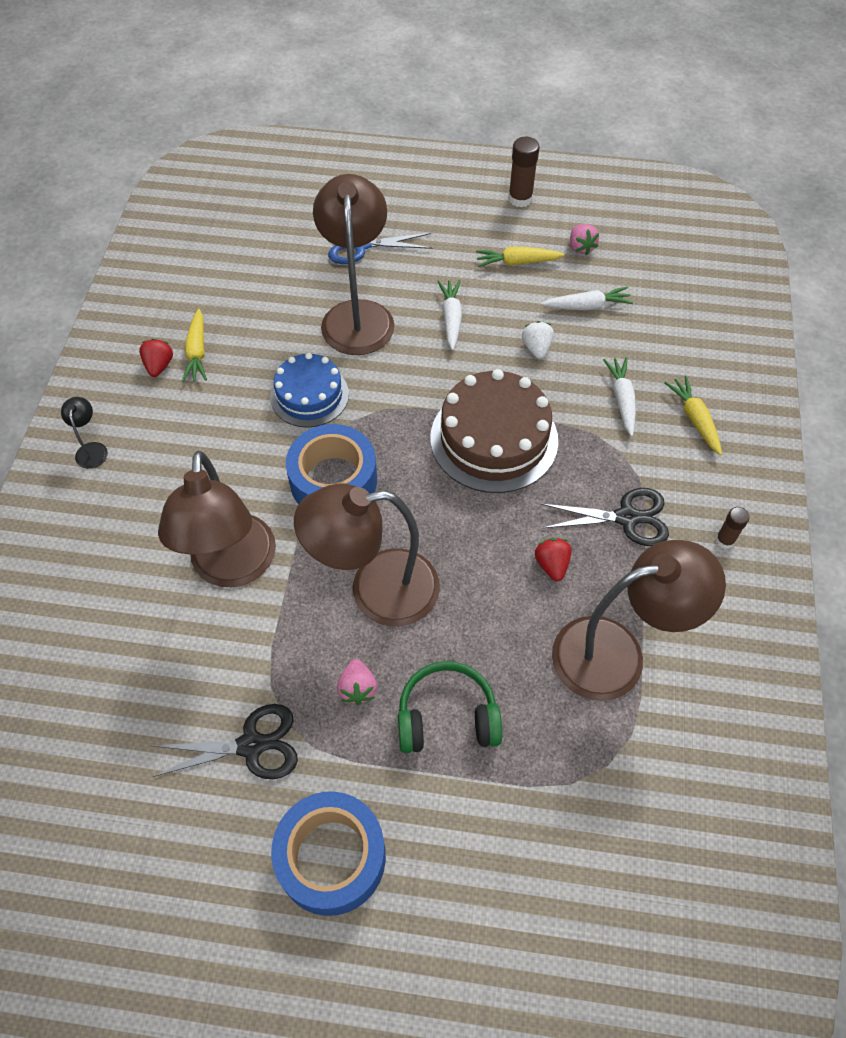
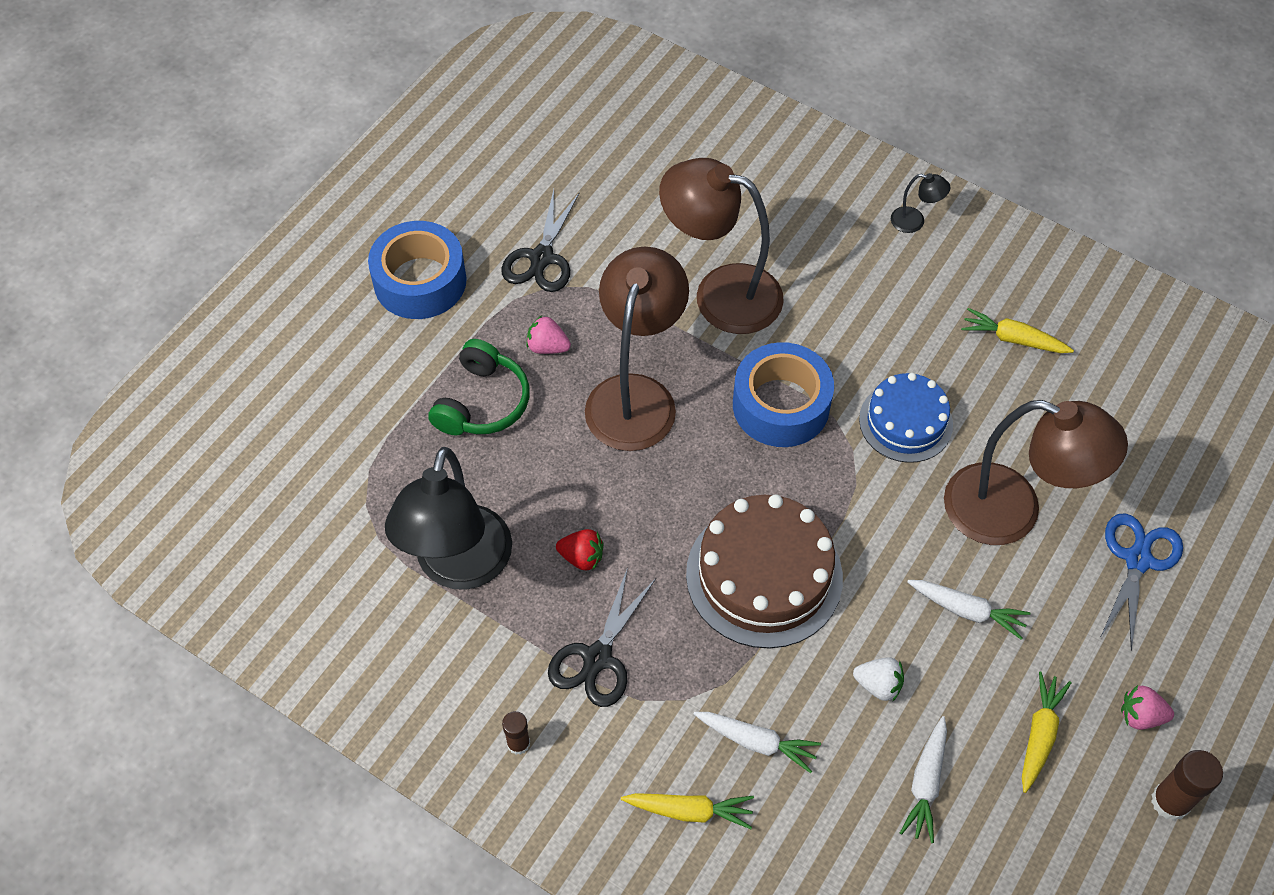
camera: 115 degrees right, 0 degrees up
red strawberry [139,339,173,377] -> none
brown lamp [552,540,726,701] -> black lamp [385,447,512,590]
pink strawberry [570,224,599,255] -> pink strawberry moved to [1121,685,1174,730]

